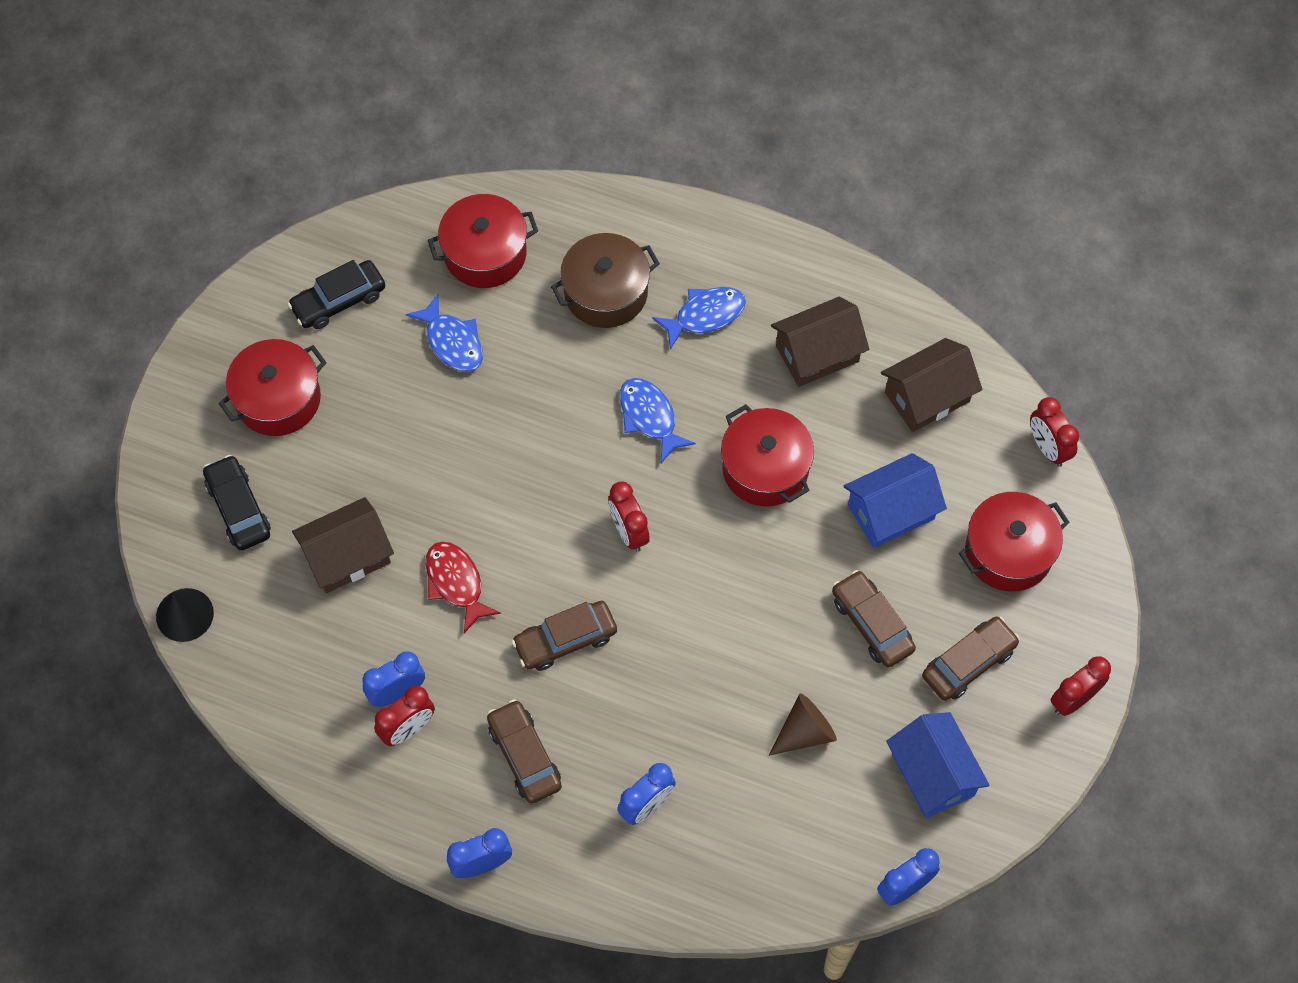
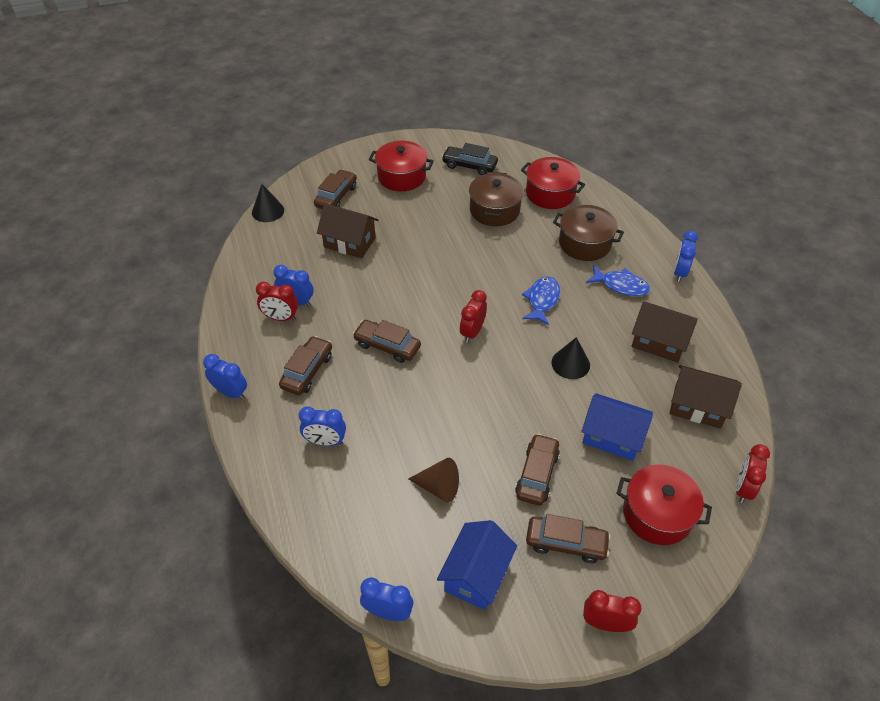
camera: 50 degrees right, 15 degrees down
black car [203,455,271,550] -> brown car [314,169,357,209]
blue fish [406,294,483,372] -> brown pot [469,172,523,226]
red fish [426,541,501,633] -> none
red pot [721,404,814,506] -> black cone [552,337,590,379]
none -> blue clock [674,231,698,282]

